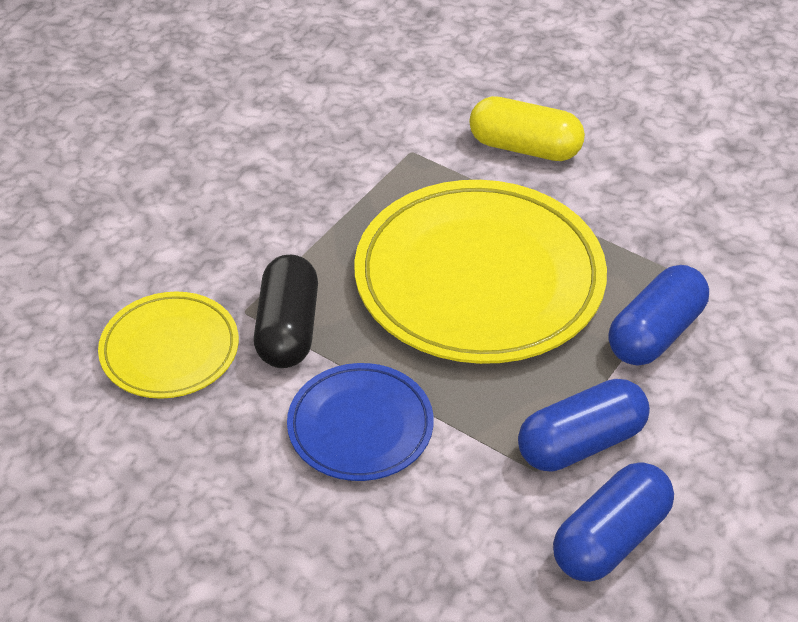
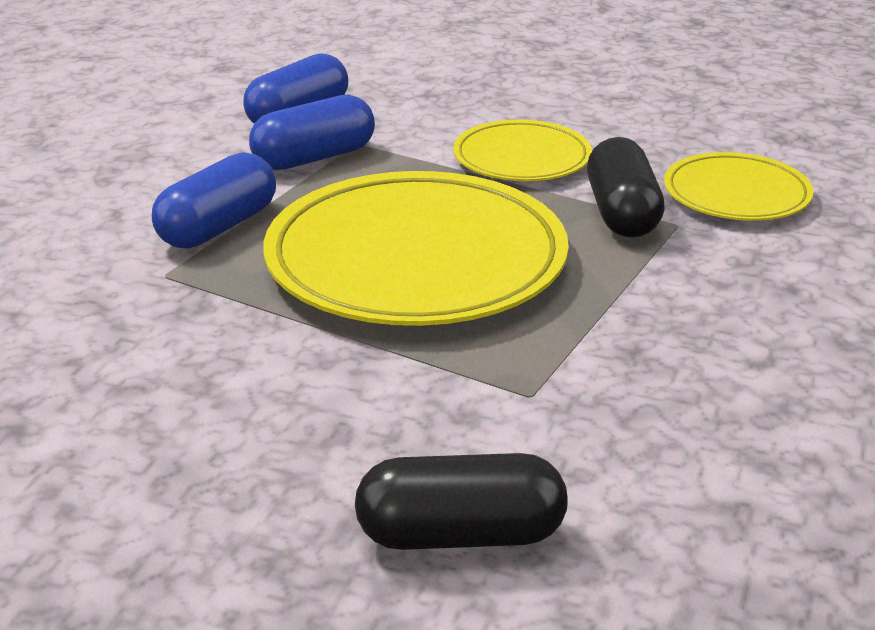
camera: 175 degrees right, 15 degrees down
blue plate [287,363,434,481] -> yellow plate [453,120,592,181]
yellow capsule [469,96,585,161] -> none
none -> black capsule [355,453,568,550]

